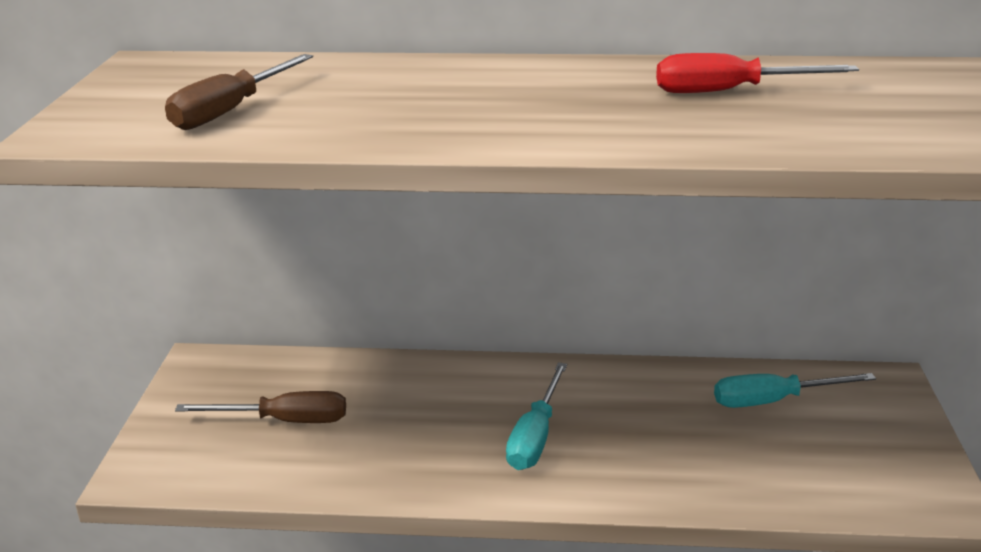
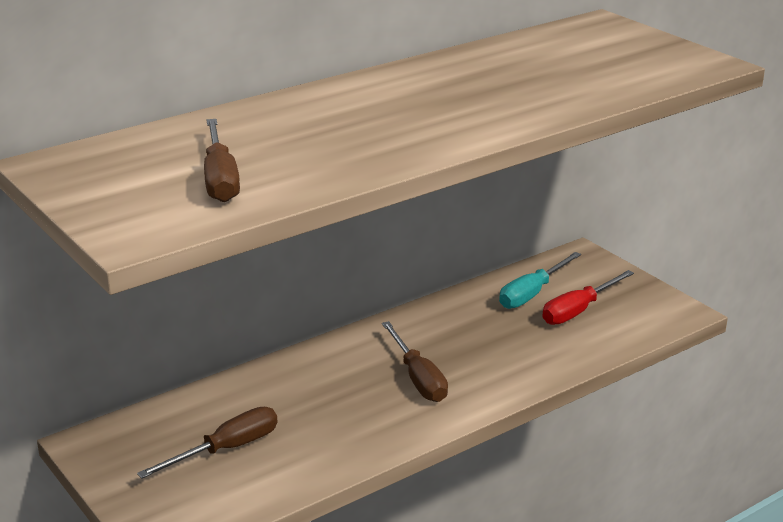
camera: 40 degrees left, 0 degrees up
turquoise screwdriver [506,362,567,470] -> brown screwdriver [382,321,448,402]
red screwdriver [656,53,859,93] -> red screwdriver moved to [542,270,634,325]

